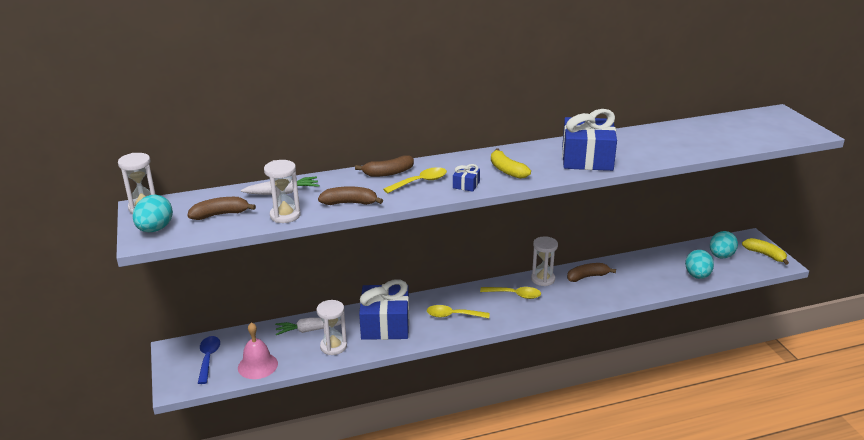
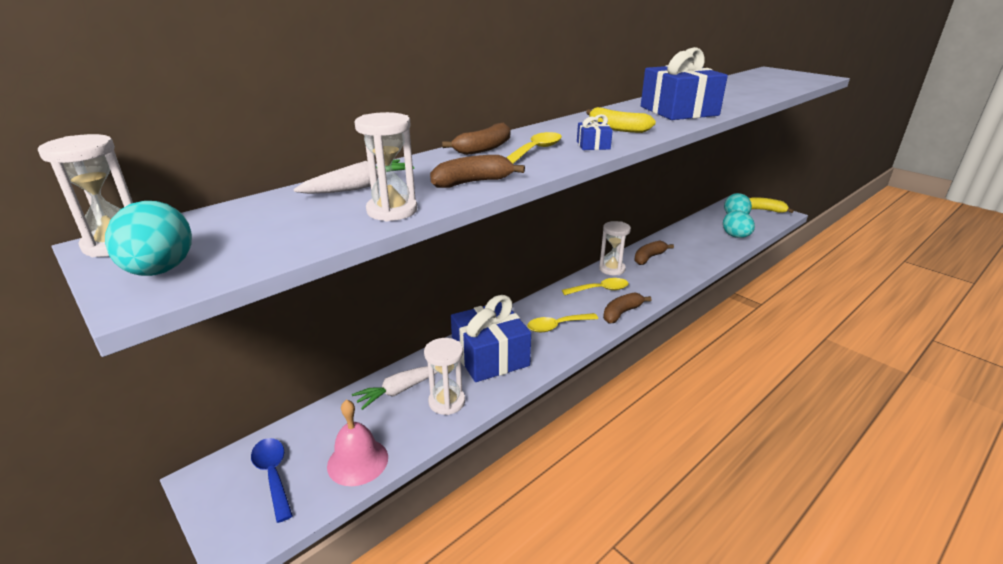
camera: 25 degrees left, 0 degrees up
brown banana [188,197,256,220] -> brown banana moved to [603,292,651,324]

